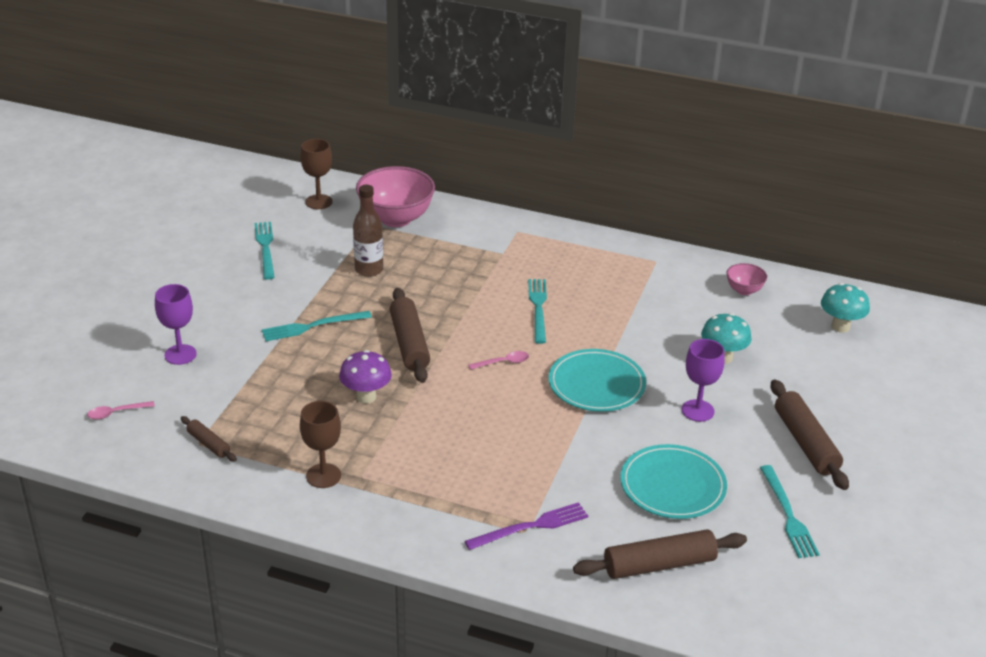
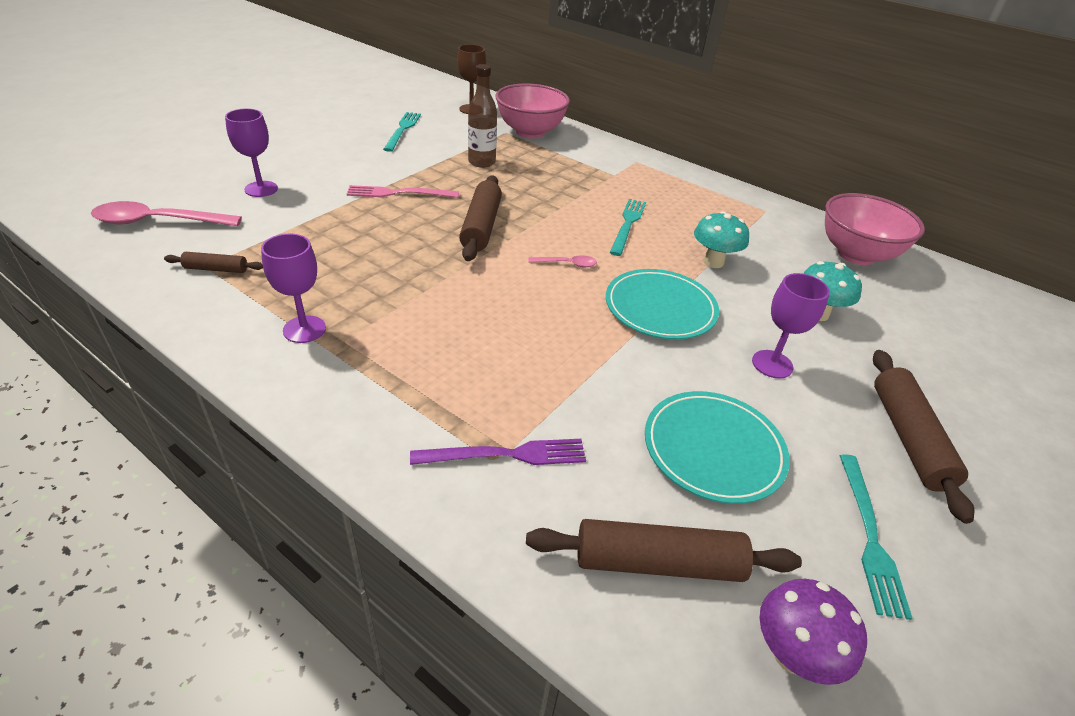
camera: 15 degrees right, 5 degrees up
pink spoon [87,401,155,419] -> pink spoon [91,201,242,226], size x2.03
brown rolling pin [181,416,237,461] -> brown rolling pin turned 60 degrees counterclockwise [164,252,263,273]
turquoise fork [262,311,372,341] -> pink fork [347,185,459,198]
brown goblet [300,401,341,488] -> purple goblet [261,234,326,343]
purple mushroom [339,350,392,404] -> purple mushroom moved to [759,579,867,685]
pink bowl [727,263,767,295] -> pink bowl [825,193,925,265], size x2.06
turquoise mushroom [821,283,870,333] -> turquoise mushroom moved to [694,211,749,268]

